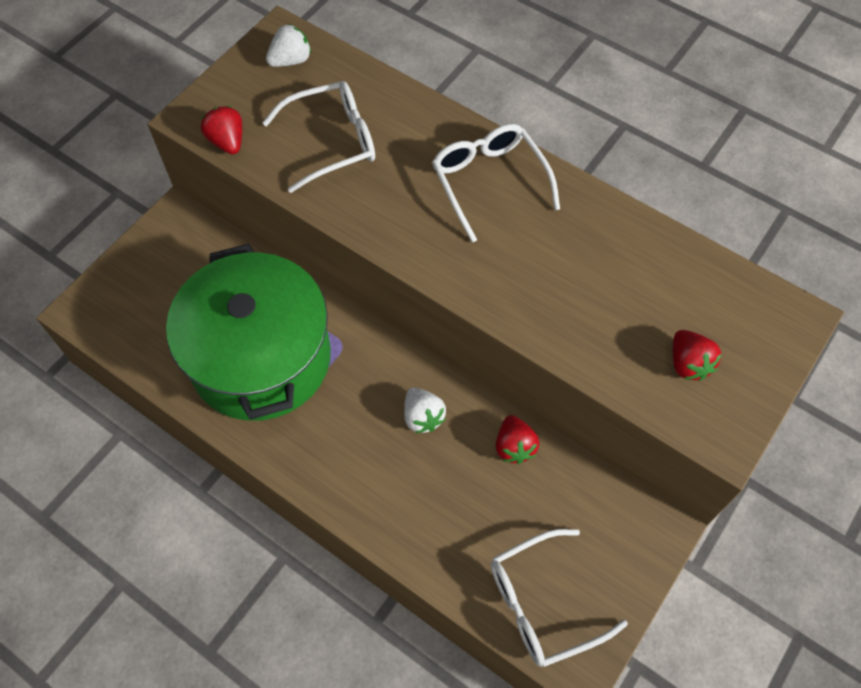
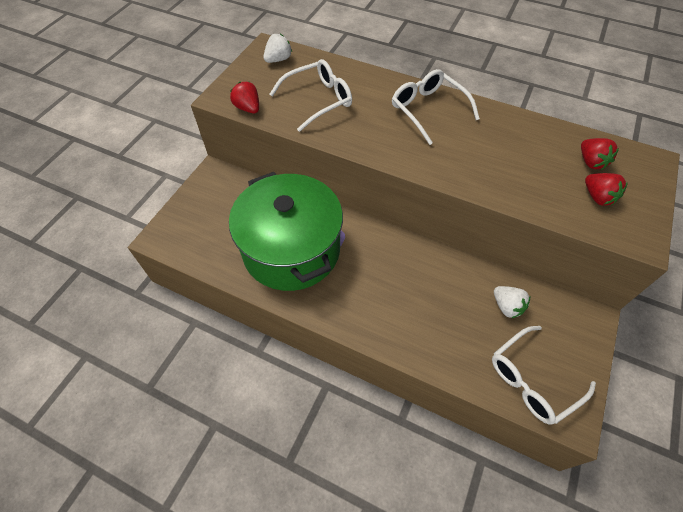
camera: 10 degrees left, 5 degrees down
white strawberry [404,387,446,433] -> white strawberry moved to [494,286,530,318]
red strawberry [496,415,539,464] -> red strawberry moved to [581,138,619,170]

